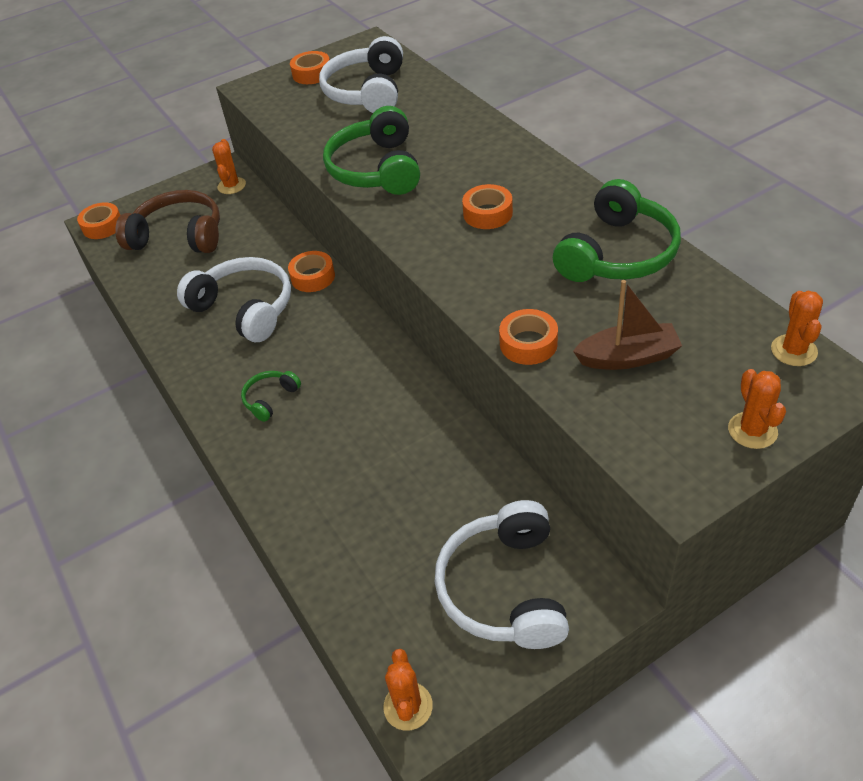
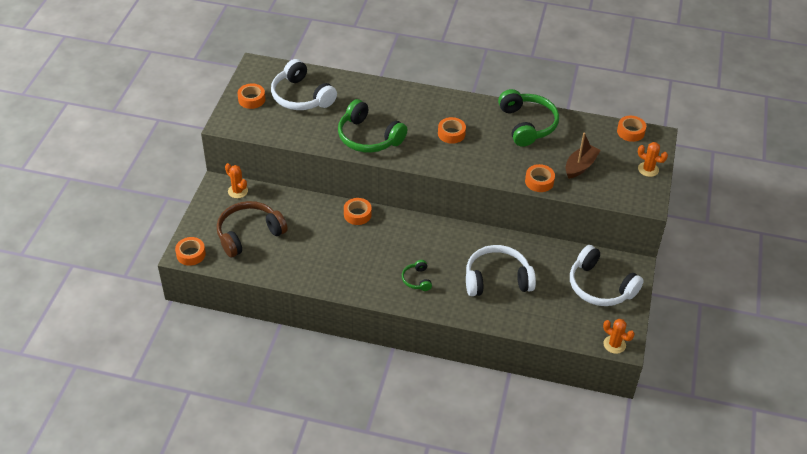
camera: 50 degrees left, 0 degrees up
white headphones [177,257,291,342] -> white headphones moved to [466,245,536,296]
orange cactus [771,291,823,366] -> orange tape [617,116,646,142]

